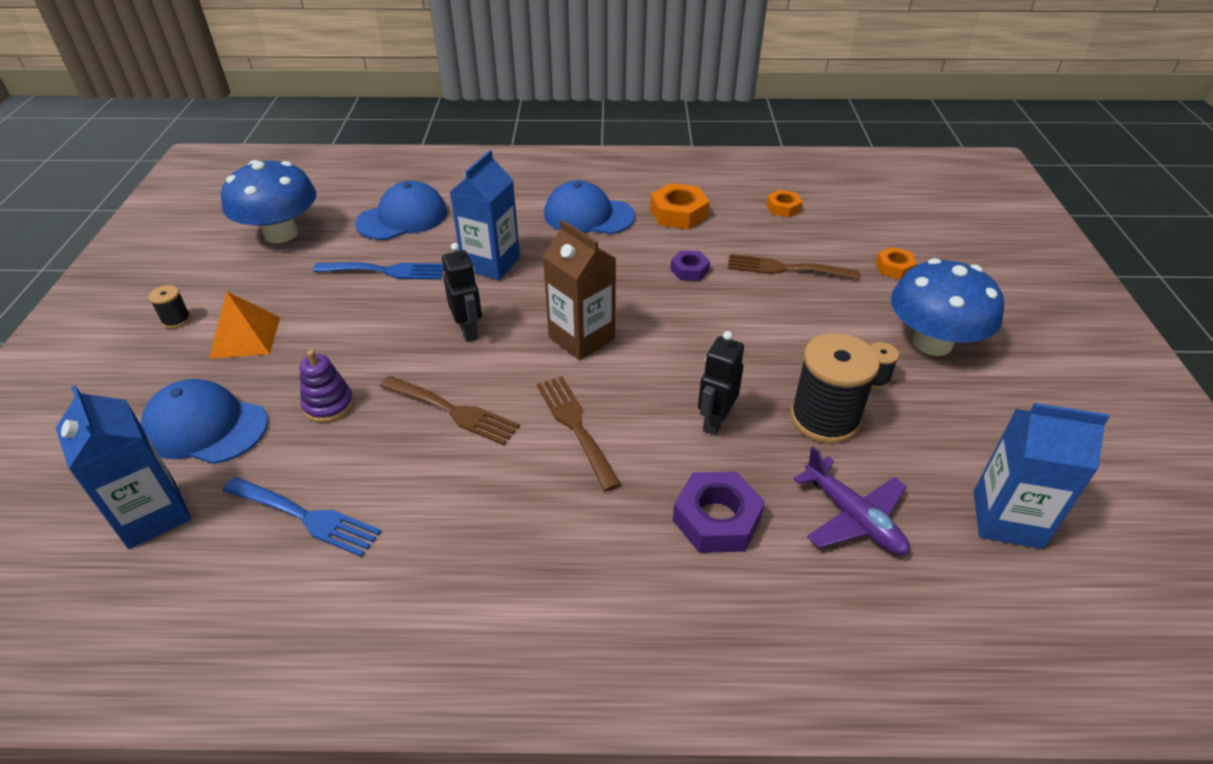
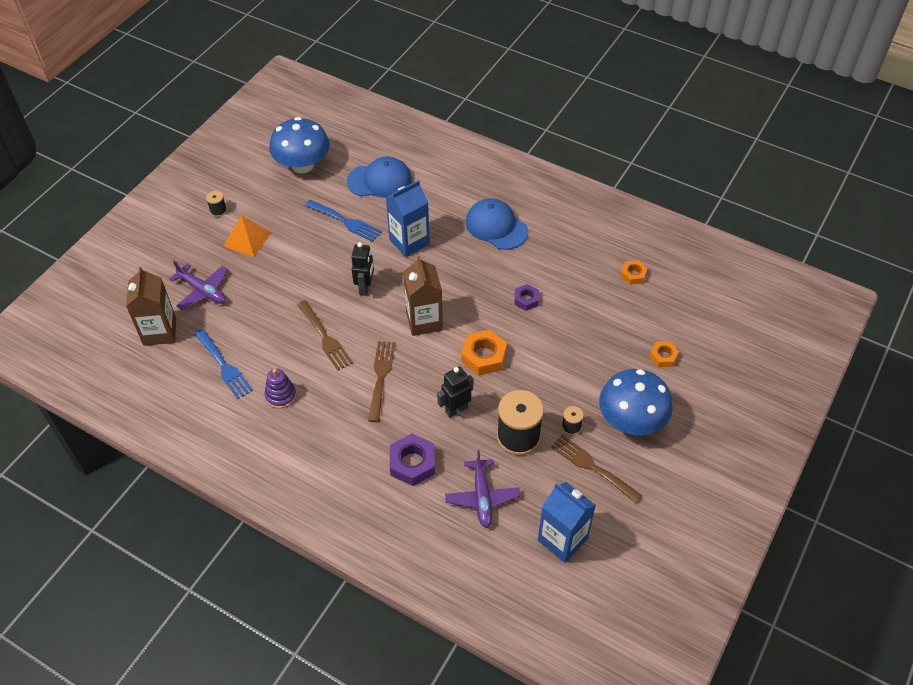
camera: 30 degrees right, 10 degrees up
blue carton [56,385,191,549] -> brown carton [126,267,176,346]
blue cap [141,379,268,464] -> purple plane [169,261,228,310]
purple stacking toy [300,350,354,423] -> purple stacking toy moved to [265,369,297,409]
orange nut [650,183,709,230] -> orange nut moved to [461,330,507,376]
brown fork [728,254,860,280] -> brown fork moved to [551,434,643,503]

